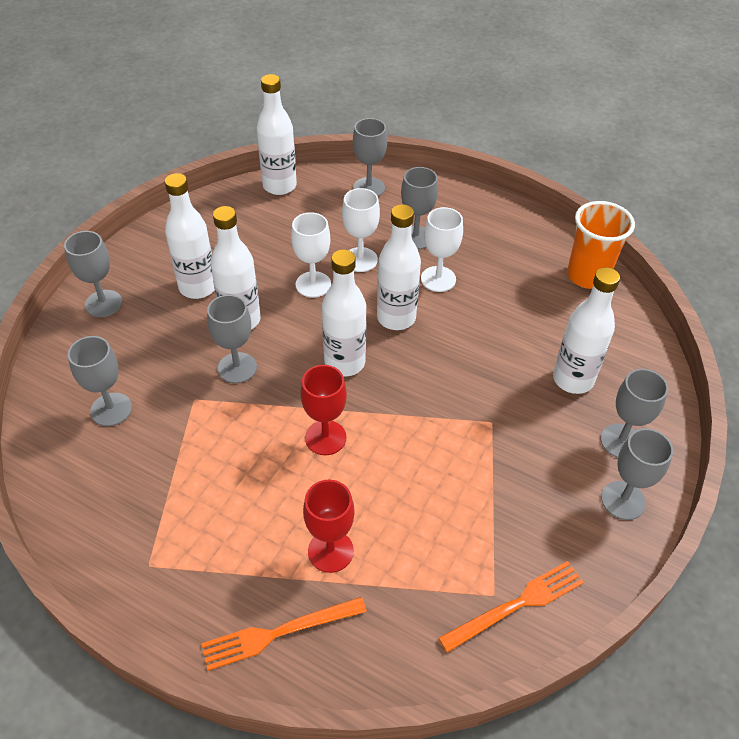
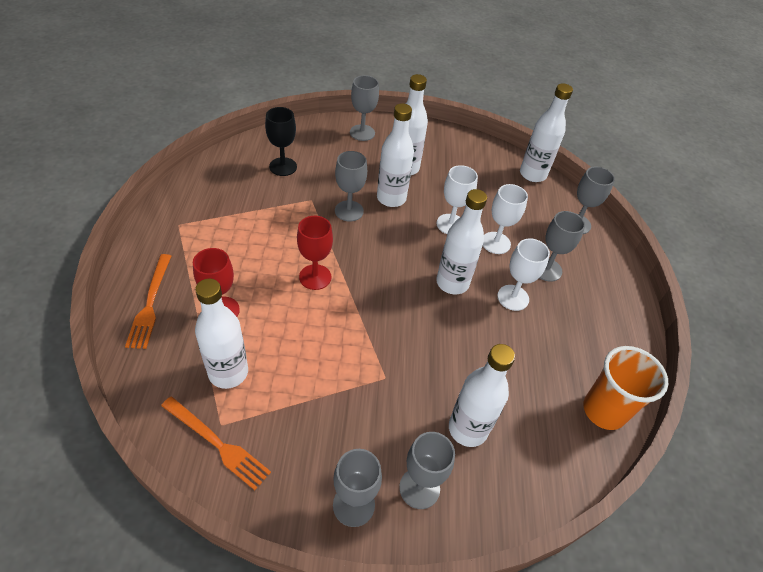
camera: 60 degrees right, 0 degrees up
grey goblet [68,336,132,426] -> black goblet [265,107,297,176]
orange fork [201,597,367,671] -> orange fork turned 135 degrees counterclockwise [125,254,171,349]
white bottle [322,250,367,377] -> white bottle moved to [195,279,248,389]

